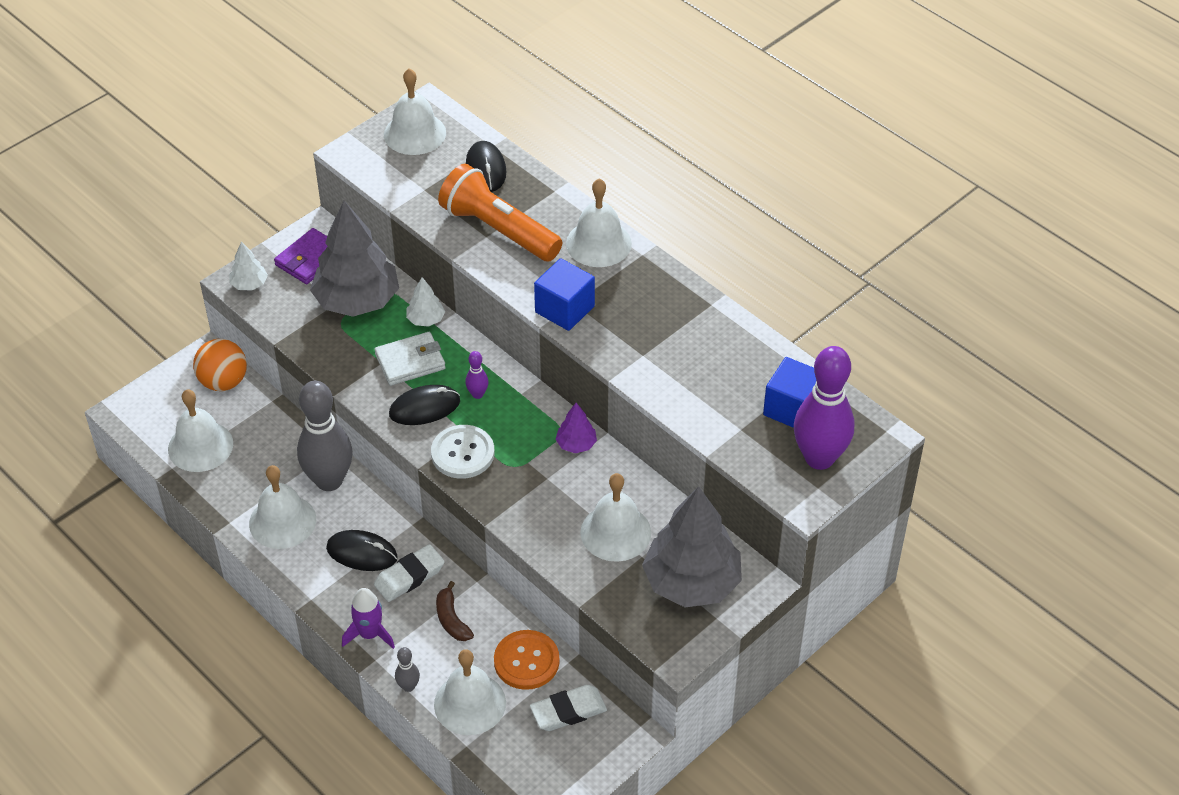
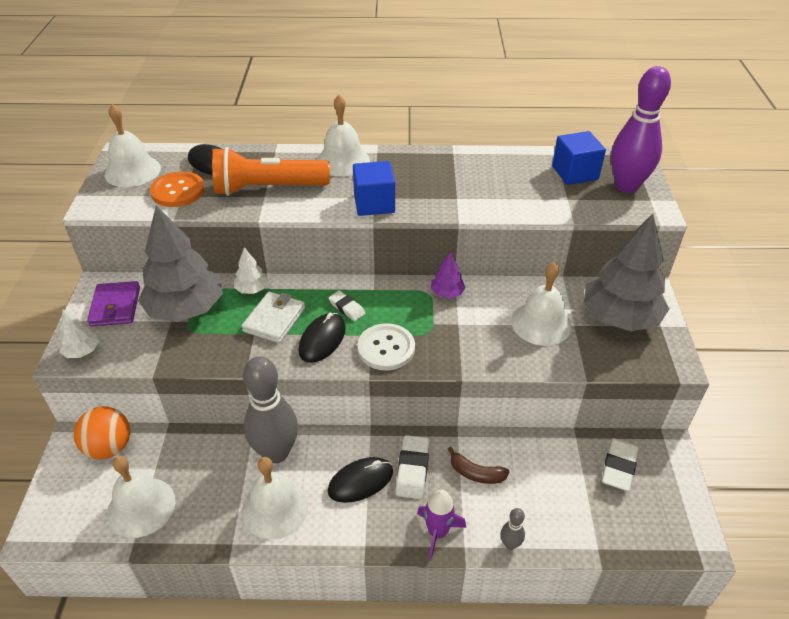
camera: 45 degrees left, 5 degrees down
white bell [434,649,506,735] -> none
purple bowling pin [465,351,489,399] -> white eraser [329,291,365,321]
orange button [494,630,560,690] -> orange button moved to [150,171,205,207]

